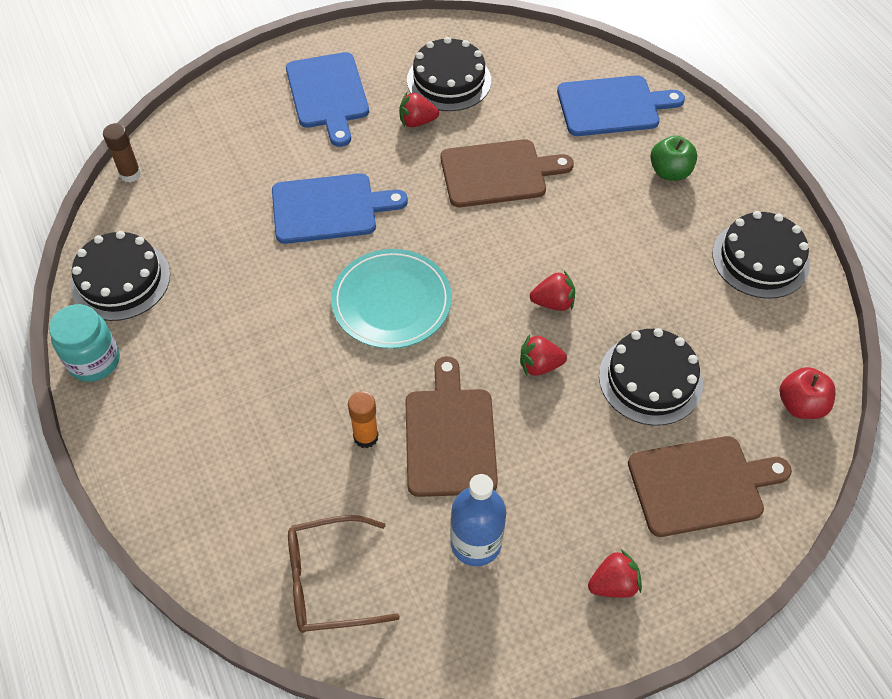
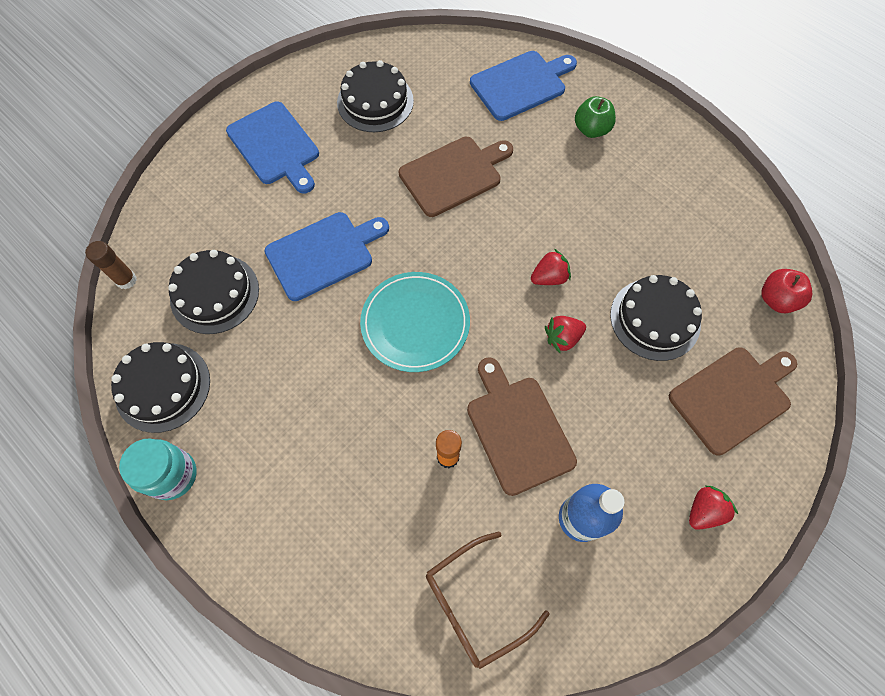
camera: 20 degrees left, 10 degrees up
red strawberry [399,92,439,127] -> none
black cake [712,211,810,299] -> black cake moved to [168,250,259,334]

